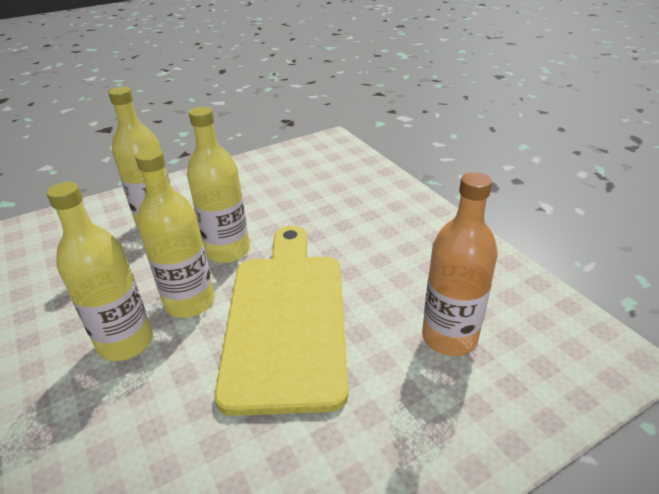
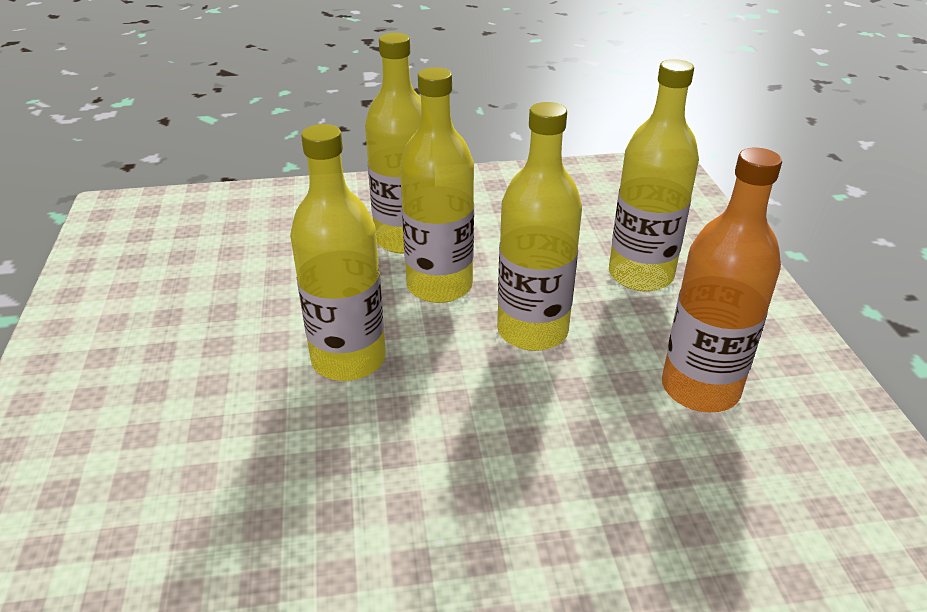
camera: 110 degrees right, 0 degrees up
yellow cutting board [215,226,348,416] -> yellow bottle [290,124,386,381]
orange bottle [422,172,498,356] -> orange bottle moved to [662,148,782,412]

